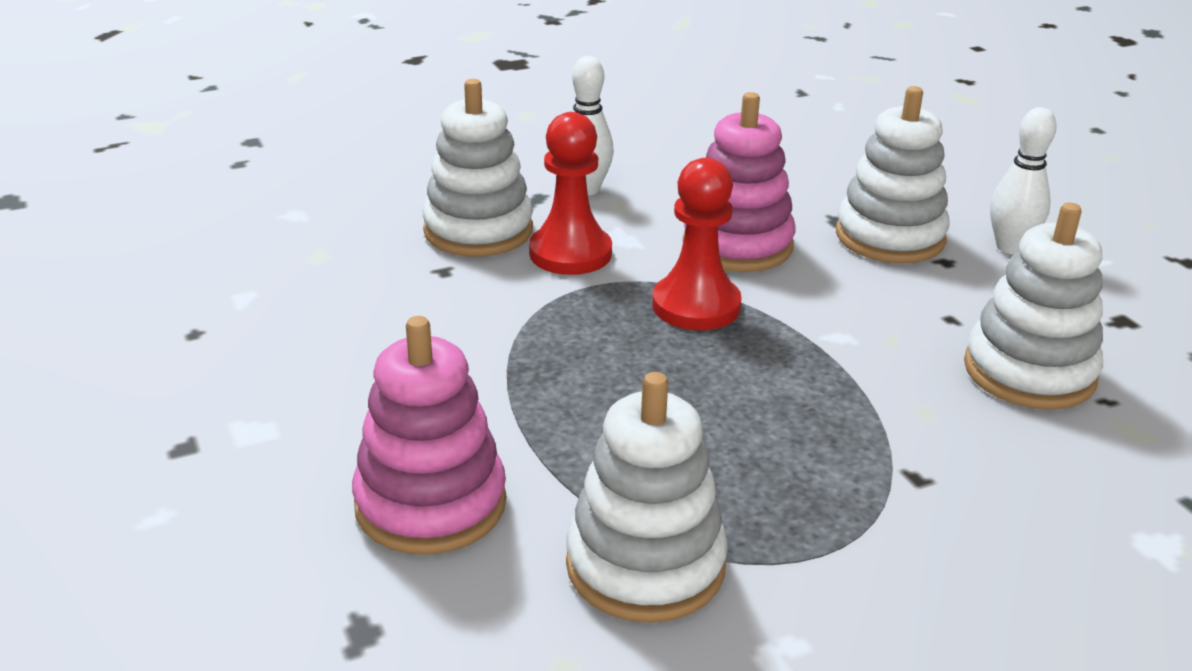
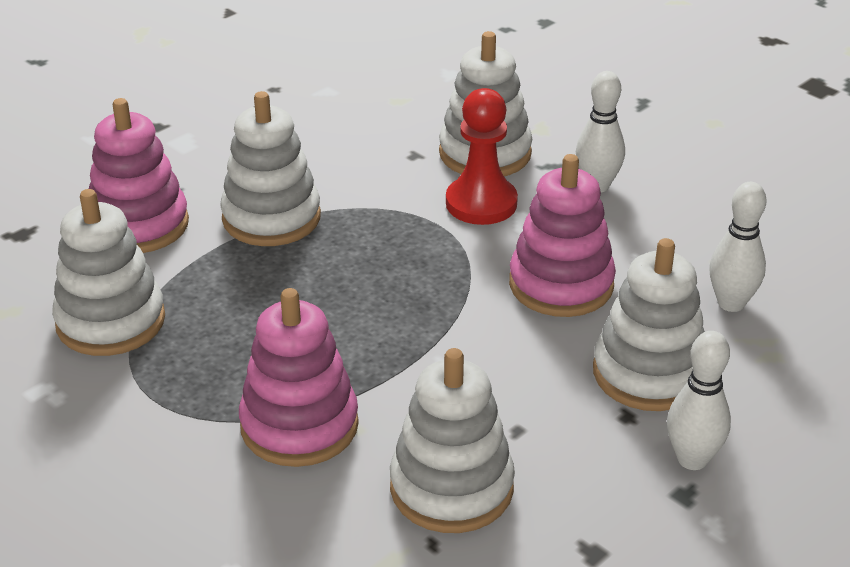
camera: 70 degrees right, 5 degrees up
red pawn [652,158,742,330] -> none
none -> white stacking toy [220,91,321,246]
none -> pink stacking toy [239,288,359,467]
none -> white bowling pin [709,182,766,312]

